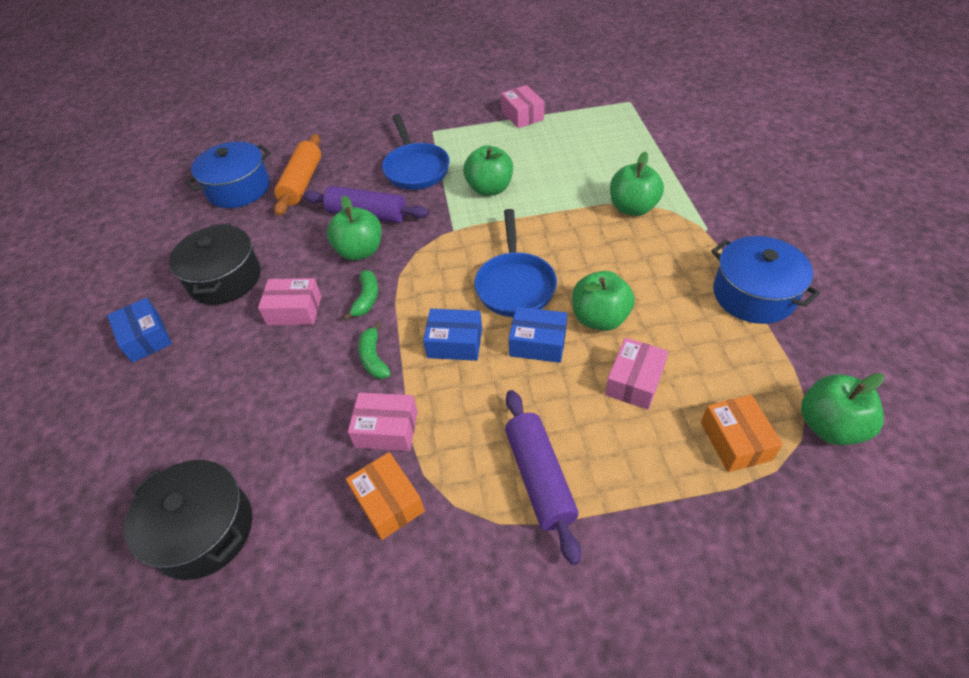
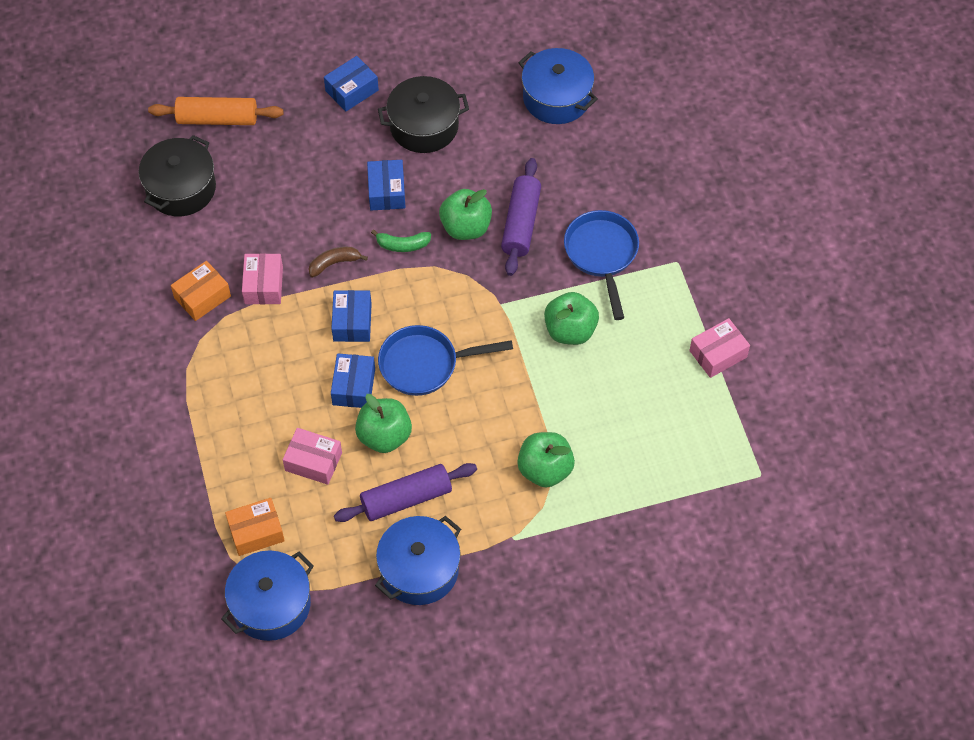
camera: 80 degrees right, 10 degrees up
pink box [258,278,321,325] -> blue box [367,160,406,210]
orange rolling pin [274,134,321,216] -> orange rolling pin moved to [148,97,283,125]
green banana [358,322,391,379] -> brown banana [309,247,368,277]
blue pan [382,114,449,190] -> blue pan turned 105 degrees clockwise [564,210,639,320]
purple rolling pin [505,390,581,565] -> purple rolling pin moved to [334,463,477,522]
green apple [801,373,885,445] -> blue pot [221,551,314,641]

